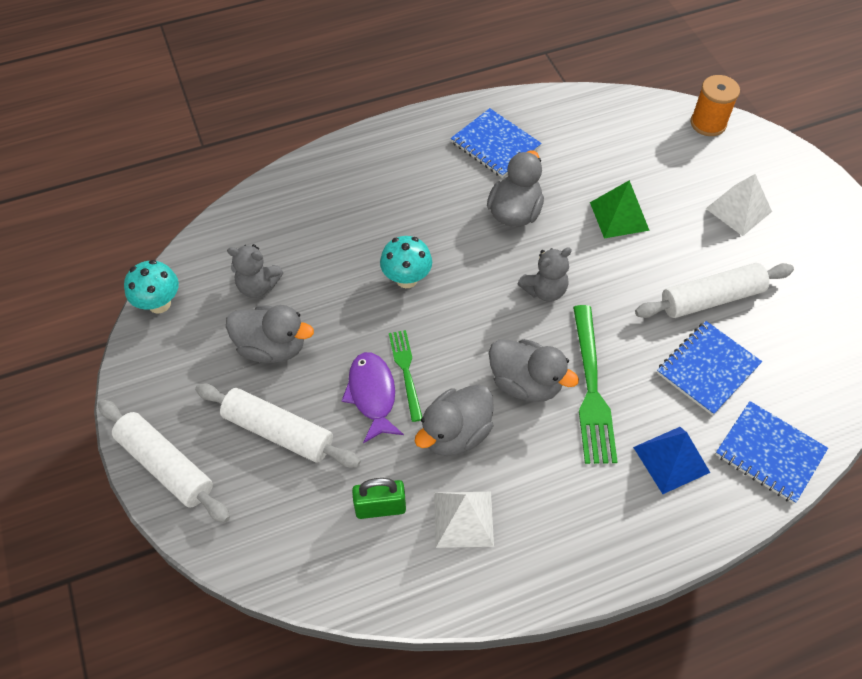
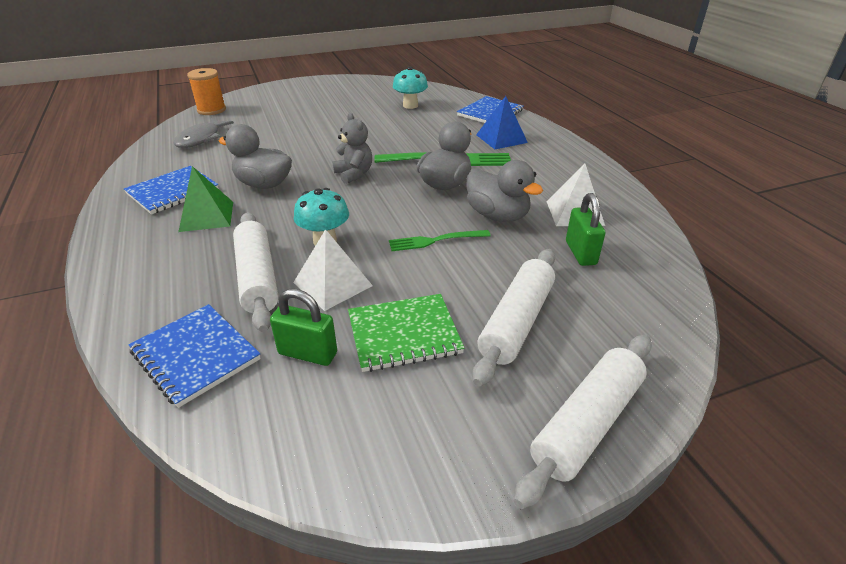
camera: 90 degrees left, 20 degrees down
turquoise mushroom [124,260,179,314] -> turquoise mushroom moved to [393,67,428,109]
grey duck [226,305,314,363] -> green notebook [348,294,465,372]
grey teddy bear [227,244,283,298] -> green padlock [270,289,337,366]
purple fish [342,352,404,443] -> none
green pyramid [590,180,650,238] -> green pyramid moved to [178,166,233,232]
white rolling pin [635,263,794,318] -> white rolling pin moved to [233,212,279,332]
blue notebook [657,321,762,415] -> blue notebook moved to [129,304,261,408]
white pyramid [705,174,772,236] -> white pyramid moved to [293,229,373,311]
none -> grey fish [173,118,234,148]

